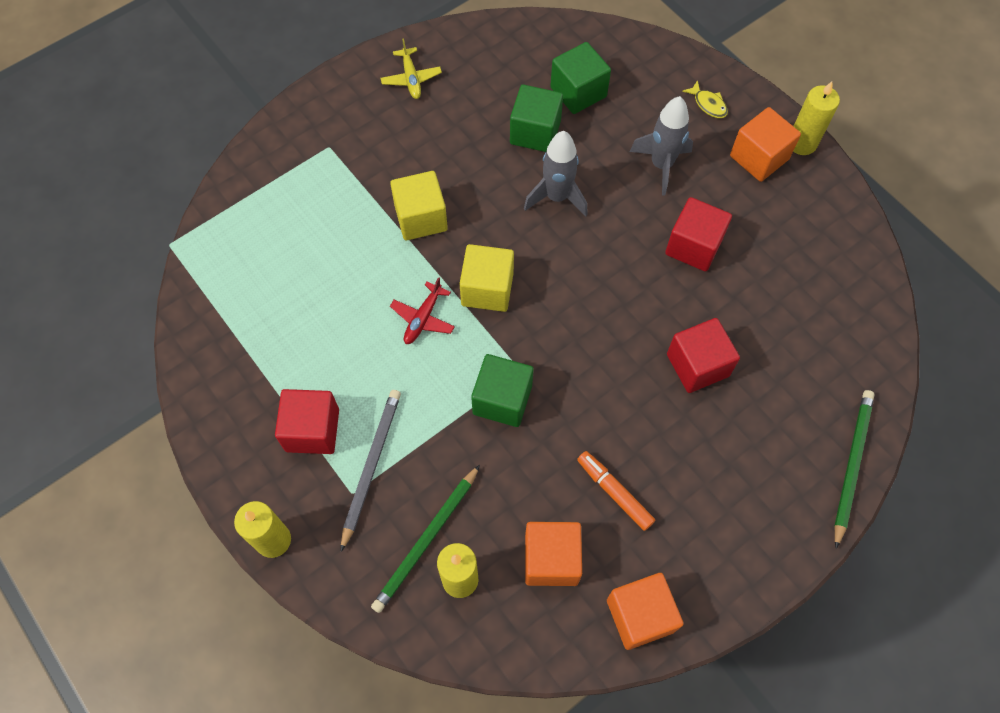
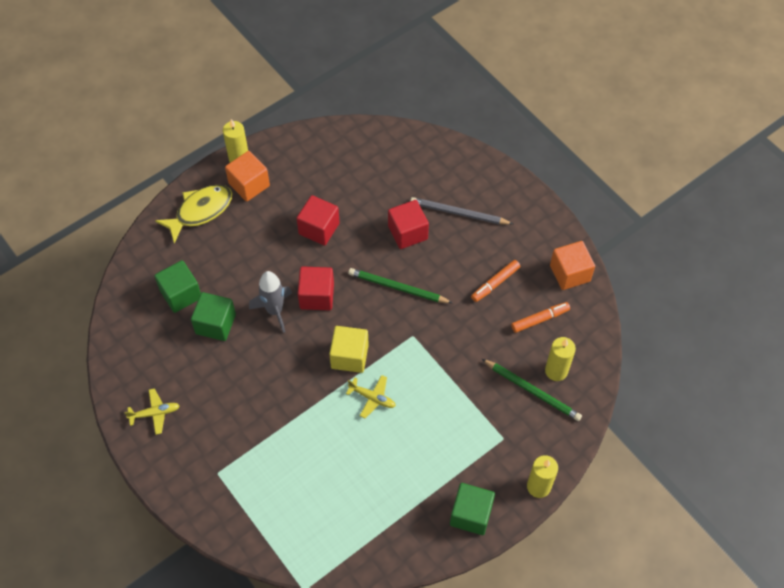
camera: 90 degrees left, 5 degrees down
red cube [275,389,339,454] -> red cube moved to [298,266,334,310]
grey pencil [341,390,401,552] -> grey pencil moved to [410,197,513,225]
yellow cube [390,171,448,240] -> none
red plane [390,277,455,344] -> yellow plane [346,375,396,418]
green cube [471,354,534,427] -> green cube moved to [450,483,495,535]
orange cube [525,522,582,586] -> orange marker [511,302,570,333]
grey rocket [630,96,693,196] -> none
yellow fish [682,80,728,118] -> yellow fish [155,185,232,244], size x2.15
green pencil [834,390,875,549] -> green pencil moved to [348,268,452,303]

